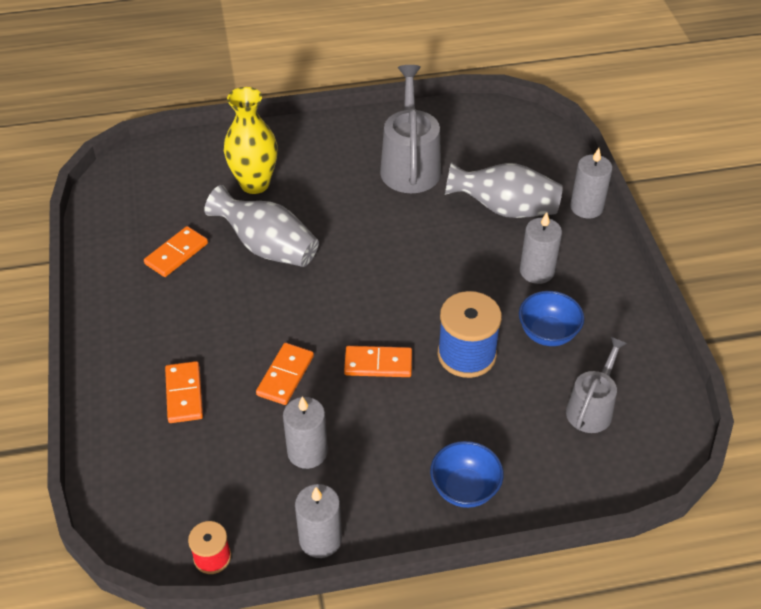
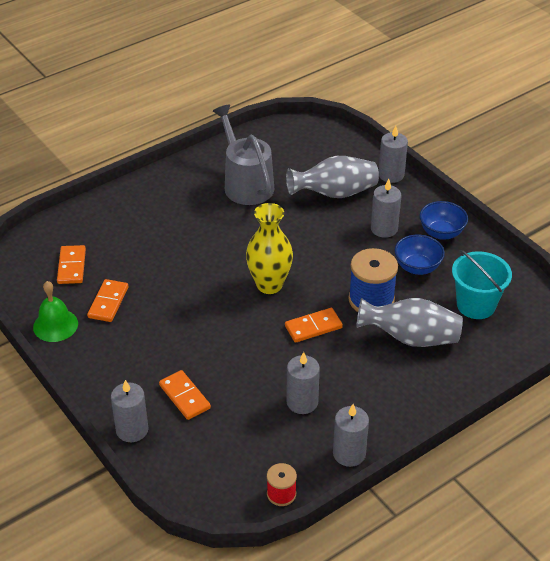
camera: 25 degrees left, 5 degrees down
grey vase [204,185,319,267] -> grey vase moved to [356,298,463,347]
yellow vase [224,87,278,194] -> yellow vase moved to [246,203,293,294]
orange domino [256,343,314,405] -> orange domino moved to [57,245,86,284]
blue bowl [430,441,504,508] -> blue bowl moved to [420,201,468,240]
grey watering can [566,337,627,433] -> turquoise bucket [452,250,512,319]
none -> green bell [33,281,78,342]
none -> grey candle [111,380,149,442]

